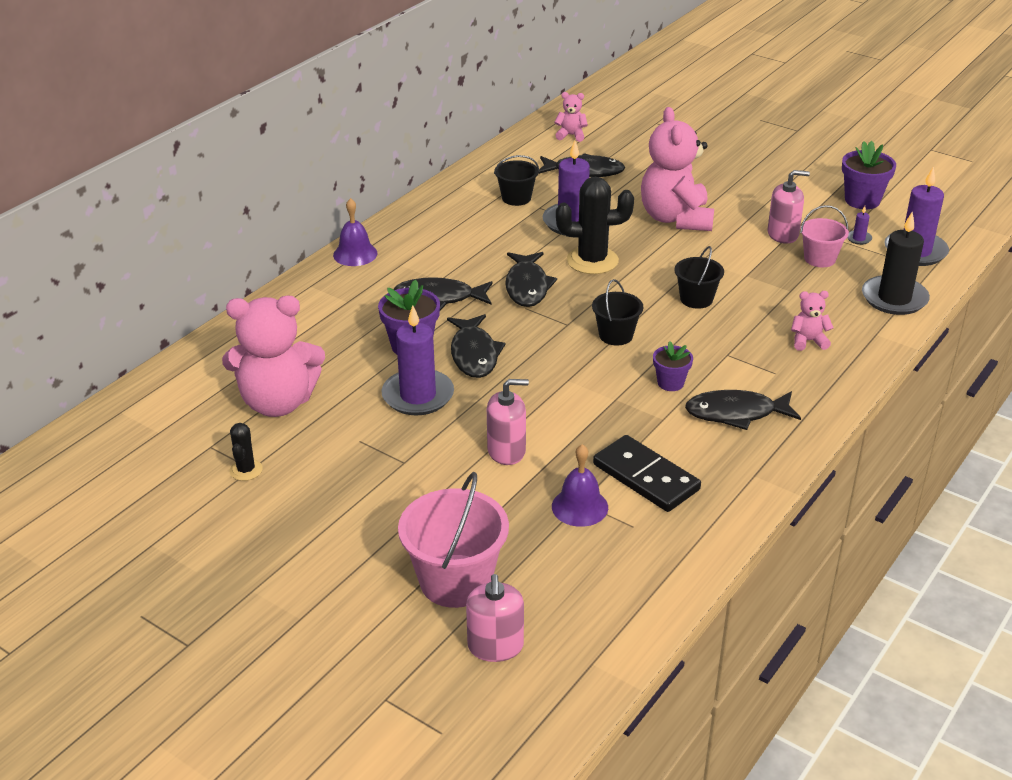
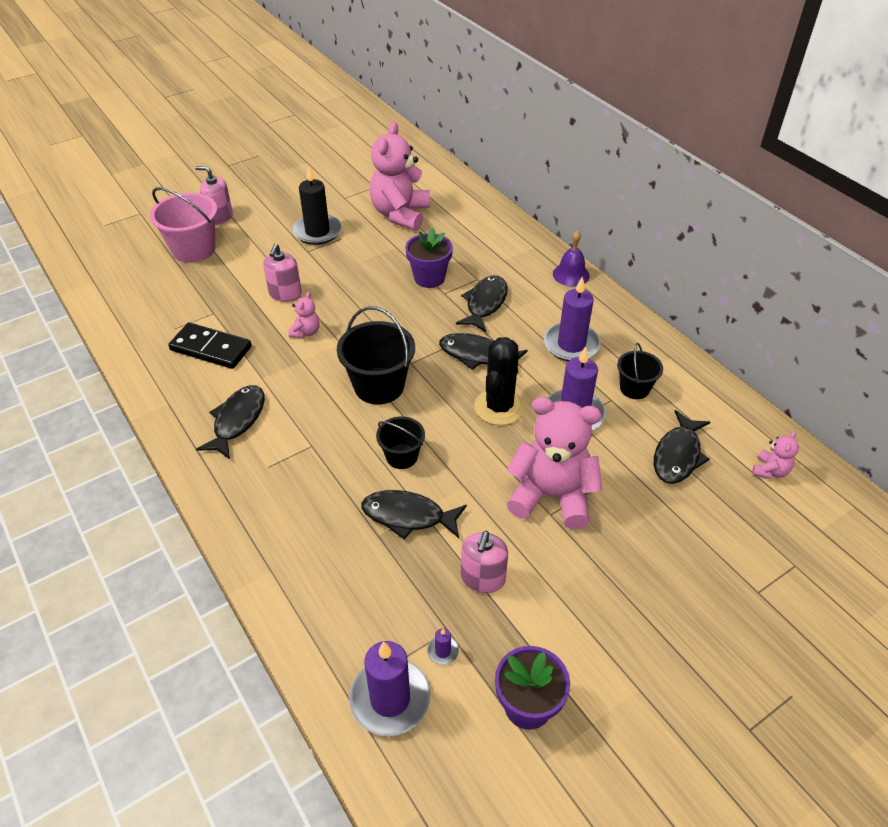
camera: 110 degrees right, 10 degrees up
black cactus [229,423,263,481] -> none
purple candle [382,305,454,416] -> purple candle moved to [544,277,601,361]
black fish [447,314,506,378] -> black fish moved to [362,490,467,539]
pink soap dispenser [466,574,524,662] -> pink soap dispenser moved to [195,166,233,225]
purple bell [552,444,608,527] -> none
black bucket [592,279,643,345] -> black bucket [337,306,415,404], size x1.70
black domino [593,435,701,512] -> black domino turned 45 degrees clockwise [168,322,252,369]
purple flower pot [653,341,693,391] -> none
pink teddy bear [791,291,834,351] -> pink teddy bear moved to [289,292,320,338]
pink bucket [800,205,849,267] -> none
black candle [862,212,930,315] -> black candle moved to [292,166,342,245]

